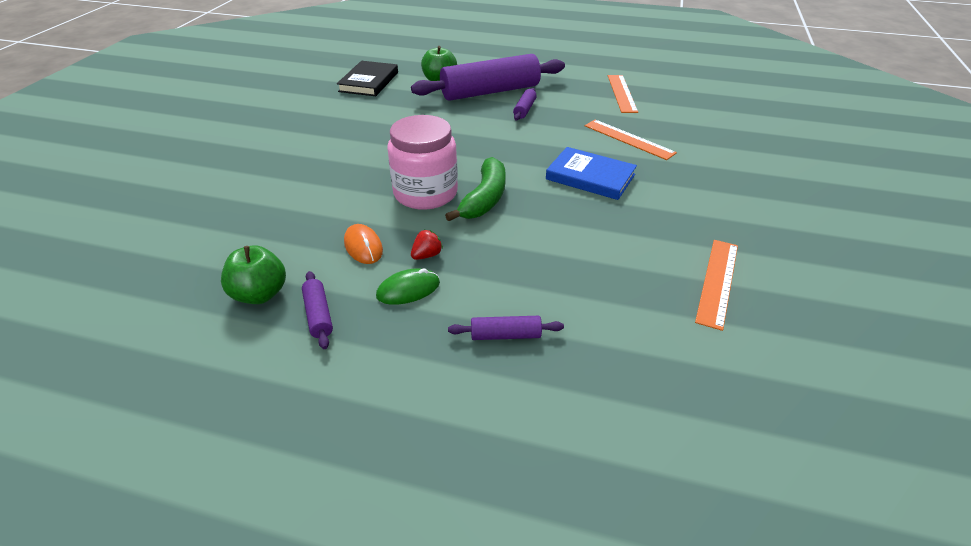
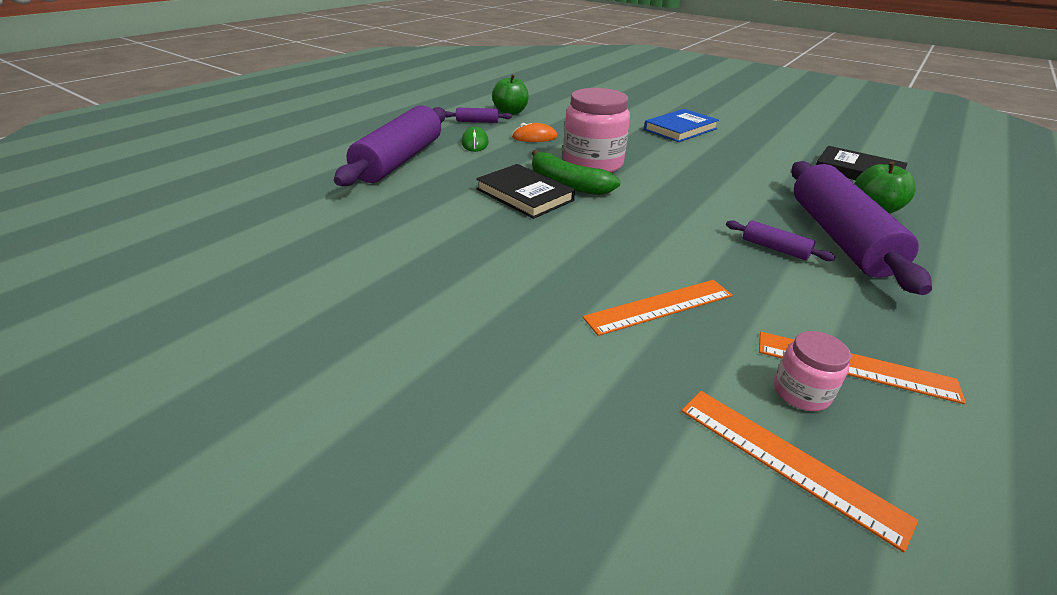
camera: 110 degrees right, 5 degrees down
red strawberry [411,230,443,260] -> none
purple rolling pin [448,316,564,340] -> purple rolling pin [334,105,446,186], size x2.43
blue book [546,147,637,200] -> blue book moved to [644,109,719,142]
orange ruler [695,240,738,331] -> orange ruler moved to [681,391,918,553]
none -> black book [476,164,575,219]
none -> pink jar [774,331,851,411]

